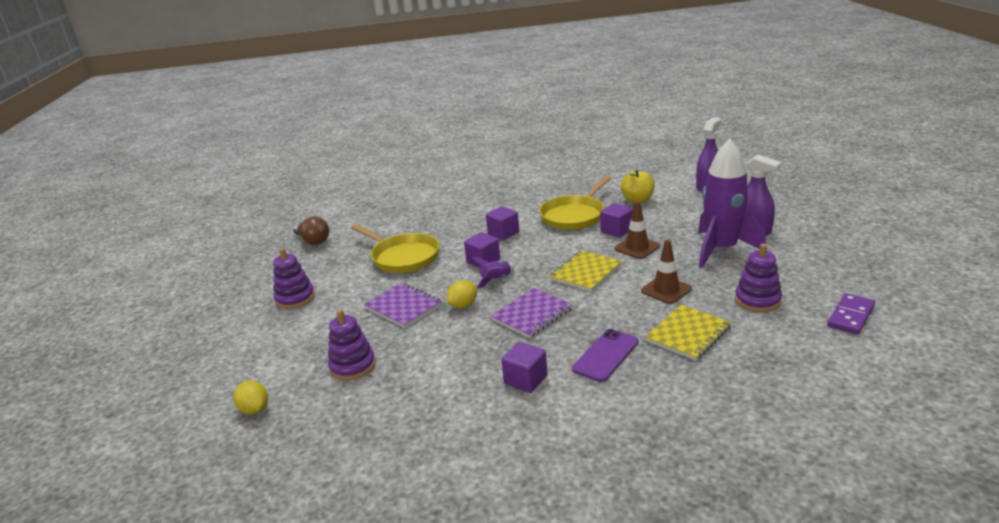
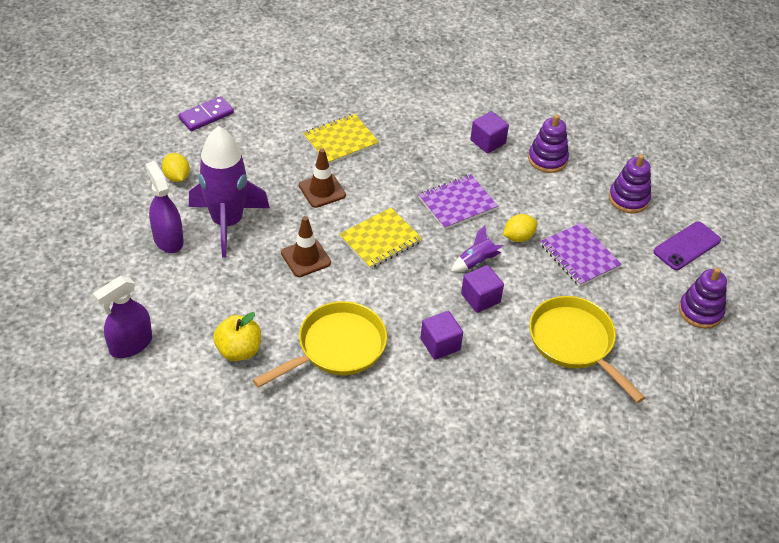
camera: 170 degrees left, 20 degrees up
yellow lemon [233,381,268,414] -> yellow lemon moved to [162,153,190,182]
brown light bulb [293,216,329,245] -> none
purple phone [572,329,638,382] -> purple phone moved to [653,221,721,270]
purple cube [600,203,633,238] -> none
purple stacking toy [735,244,782,312] -> purple stacking toy moved to [528,114,569,173]

